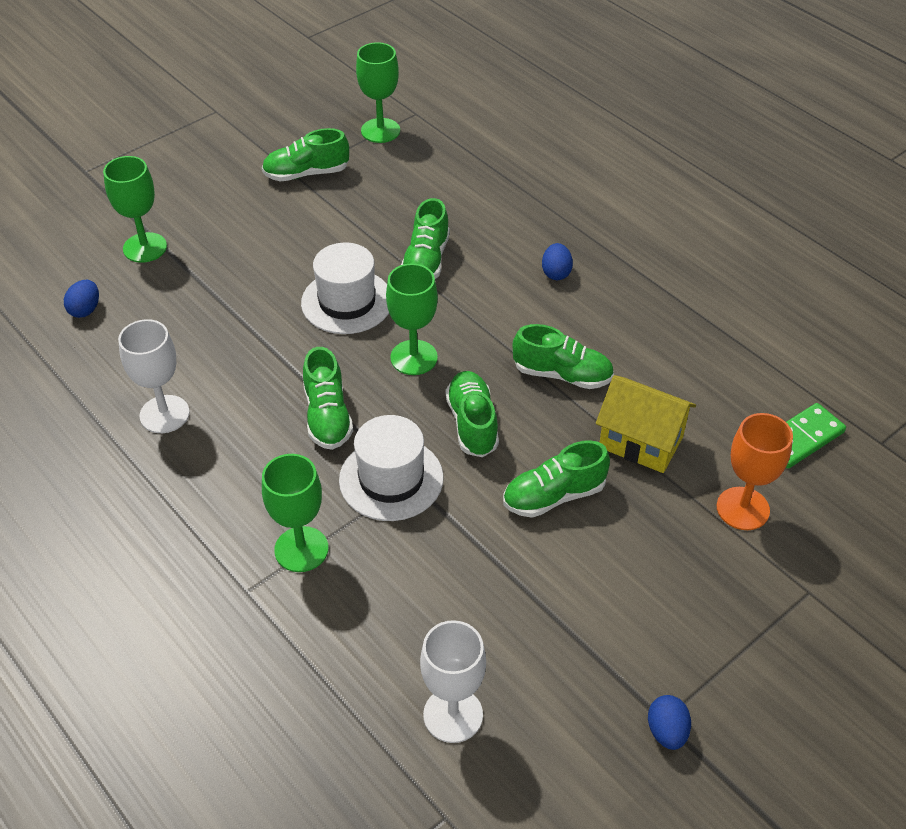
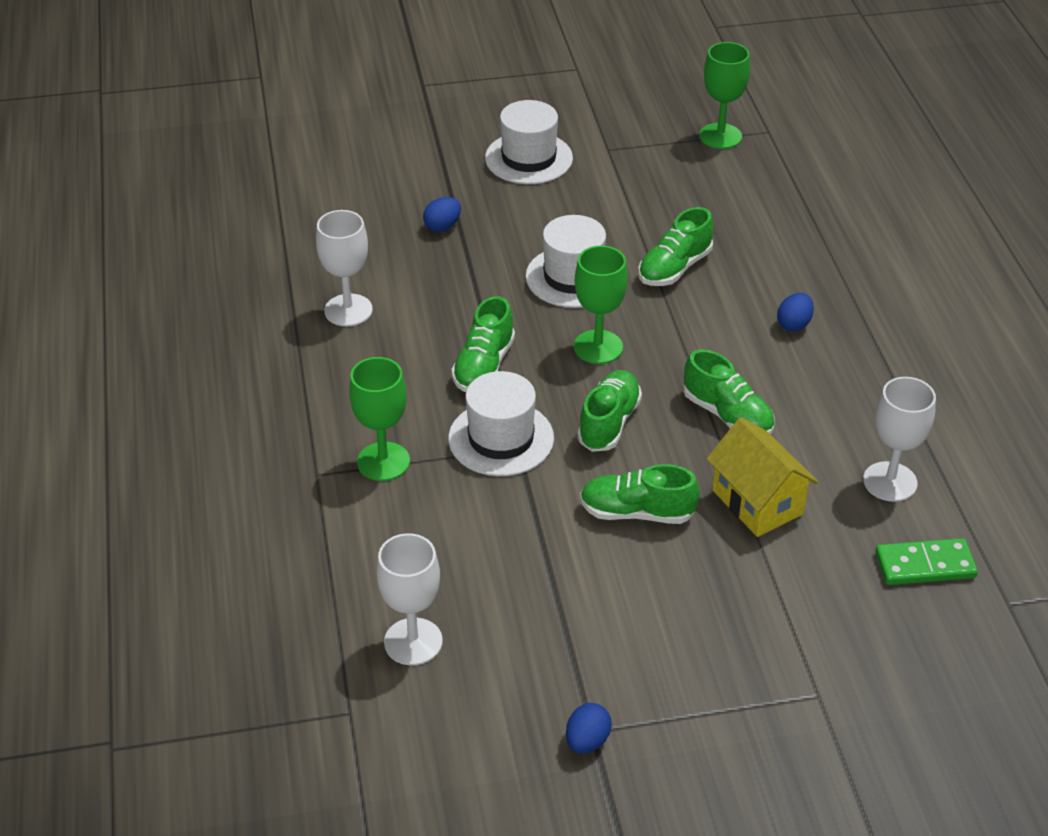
camera: 30 degrees right, 5 degrees down
blue egg [64,280,99,318] -> blue egg moved to [423,197,461,232]
green goblet [103,156,167,263] -> none
green shoe [262,128,349,182] -> none
orange goblet [717,413,793,530] -> none
none -> white hat [485,100,573,184]
none -> white goblet [863,377,936,502]

